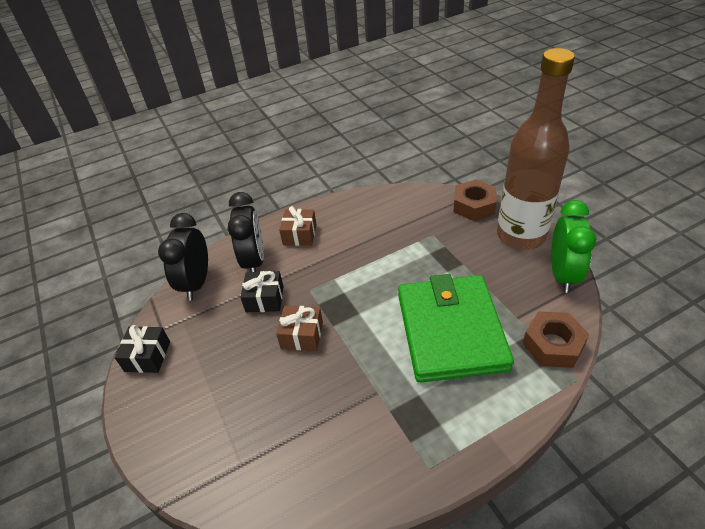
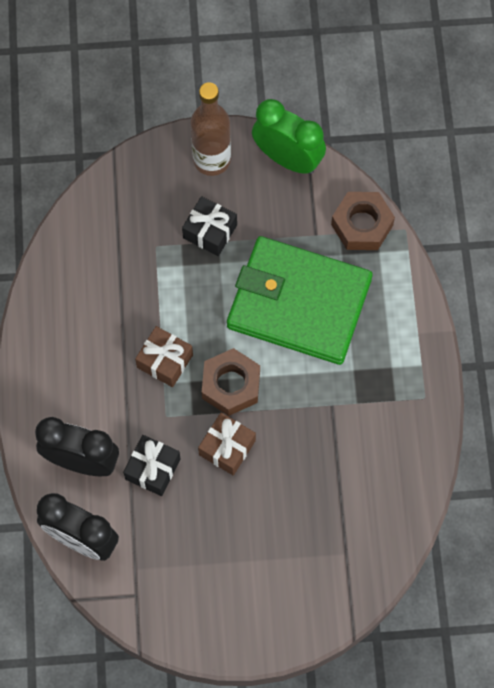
camera: 70 degrees left, 25 degrees up
black gift [114,325,170,373] -> black gift moved to [182,196,237,256]
brown gift [279,206,317,246] -> brown gift moved to [135,326,193,387]
brown nut [454,180,497,221] -> brown nut moved to [202,348,260,416]
brown bottle [497,48,575,250] -> brown bottle [191,82,231,176], size x0.63

